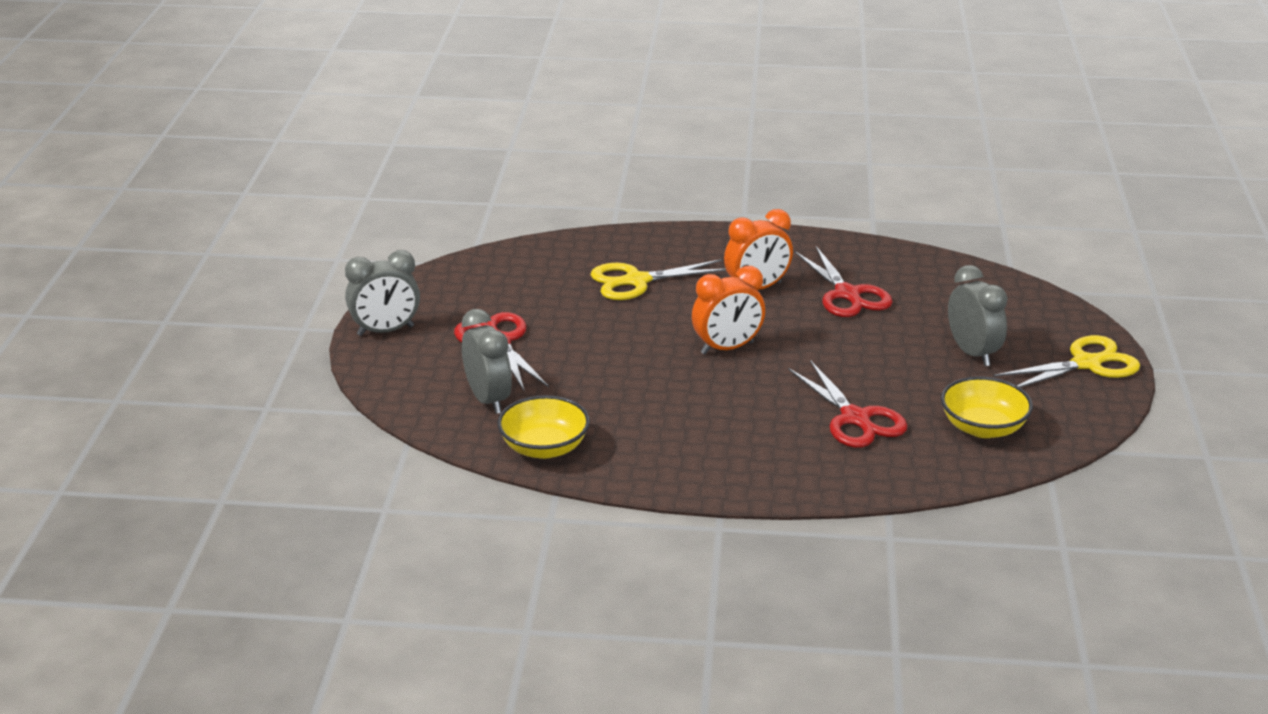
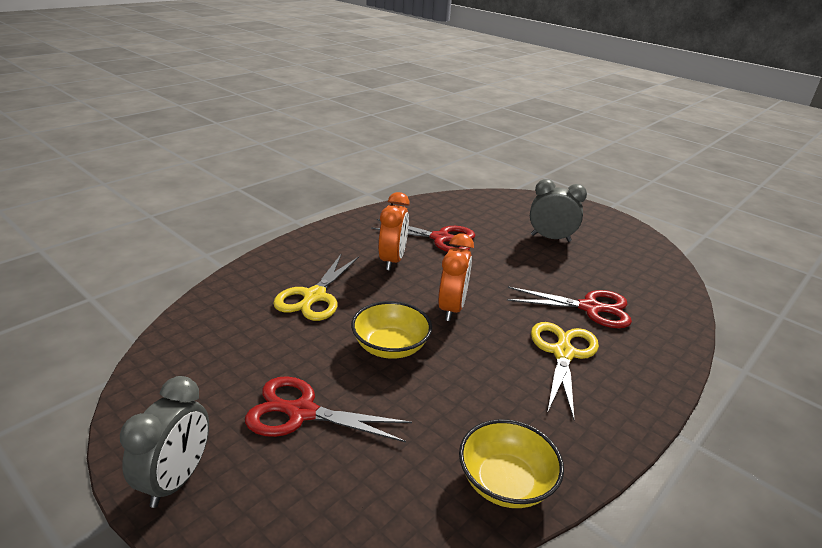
camera: 55 degrees left, 0 degrees up
grey clock [462,309,512,414] -> none
yellow bowl [941,376,1033,438] -> yellow bowl moved to [351,301,432,359]
yellow scissors [994,335,1140,387] -> yellow scissors moved to [531,322,599,420]

